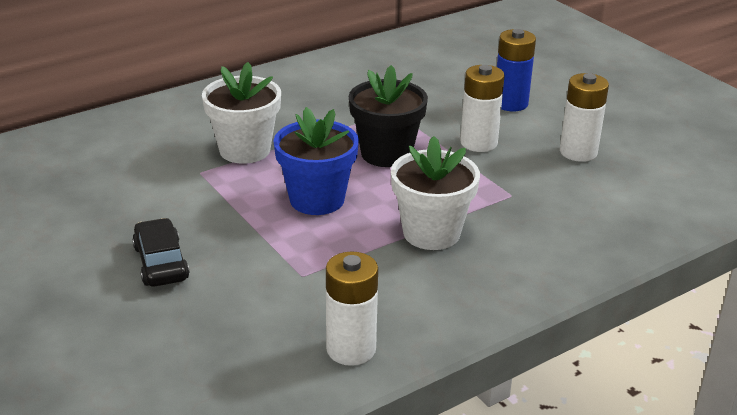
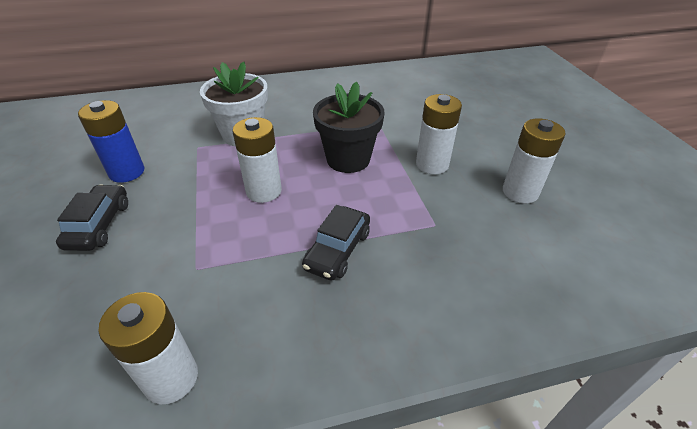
camera: 20 degrees right, 10 degrees up
blue flower pot [273,107,359,215] -> white battery [233,117,282,203]
white flower pot [391,136,480,250] -> black car [302,205,370,281]
blue battery [497,29,536,111] -> blue battery moved to [78,100,145,183]

